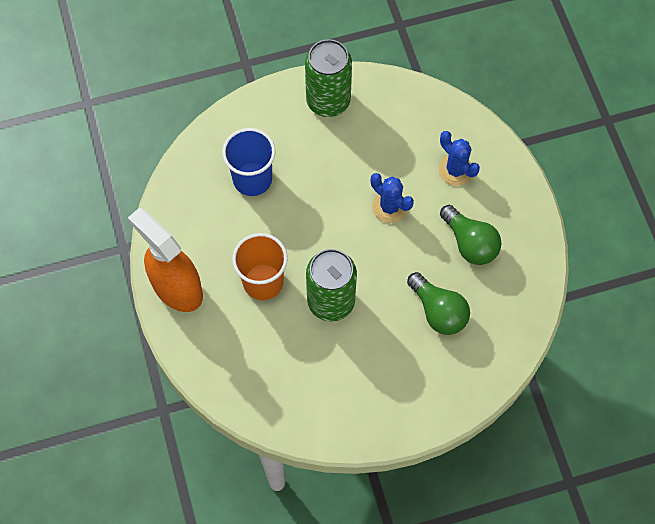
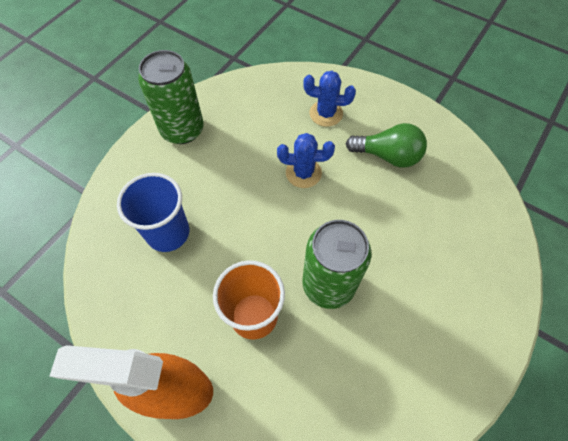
camera: 40 degrees left, 5 degrees down
green light bulb [407,272,470,335] -> none

